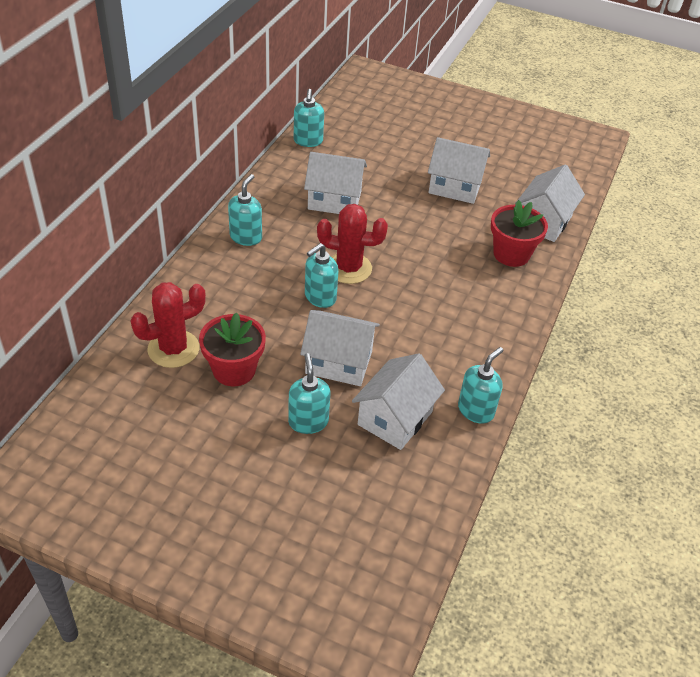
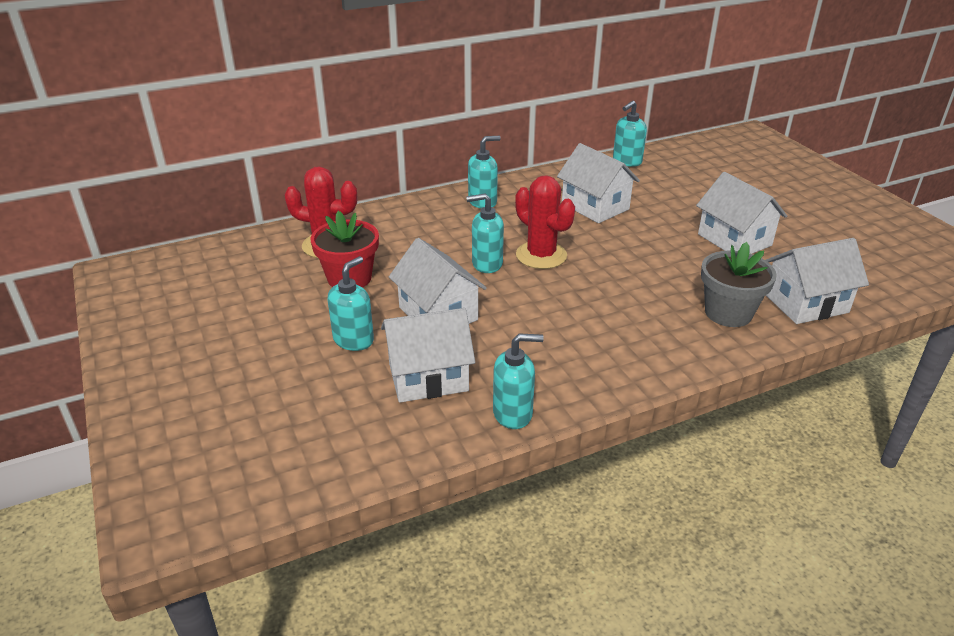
camera: 45 degrees right, 10 degrees down
red flower pot [491,200,548,267] -> grey flower pot [701,242,777,327]

